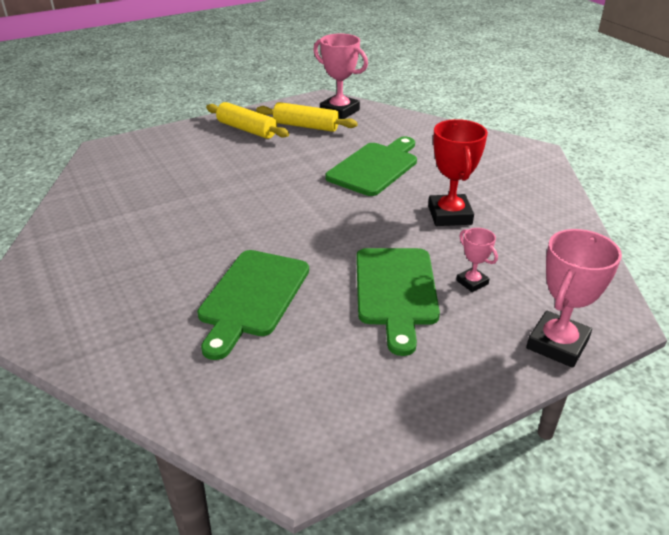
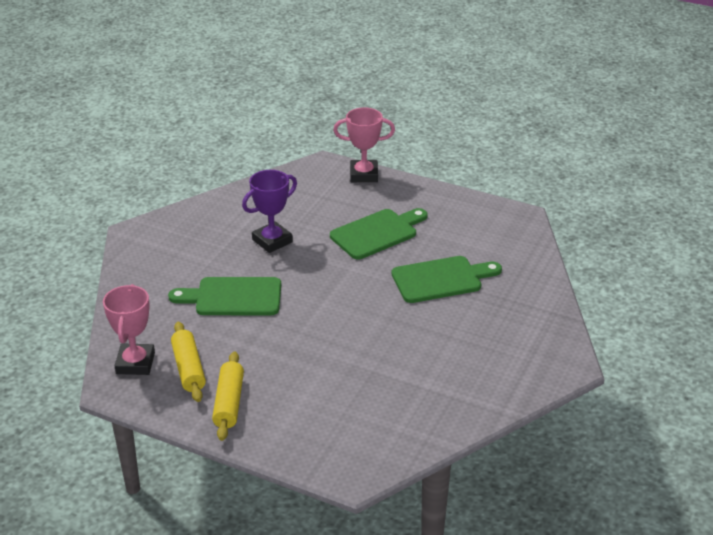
camera: 125 degrees left, 0 degrees up
red trophy [428,119,488,226] -> purple trophy [242,170,297,253]
pink trophy [456,228,498,292] -> none

